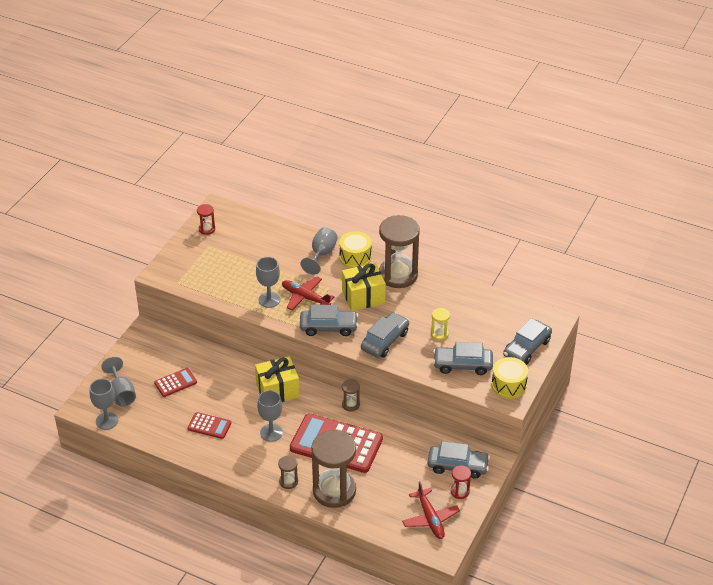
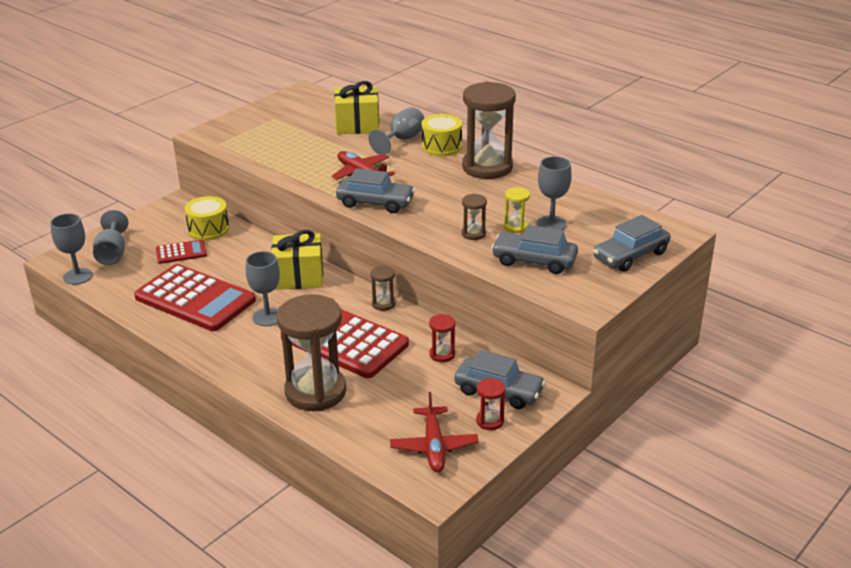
camera: 15 degrees right, 10 degrees down
red calculator [188,412,231,439] -> red calculator [134,264,256,331], size x2.11
red hourglass [197,204,215,235] -> red hourglass moved to [429,314,455,362]
grey goblet [256,257,280,308] -> grey goblet moved to [537,156,572,230]
brown hourglass [278,456,298,489] -> brown hourglass moved to [462,194,487,240]
yellow gift [342,263,386,311] -> yellow gift moved to [334,81,379,134]
grey car [361,312,409,358] -> none
yellow drum [491,357,528,399] -> yellow drum moved to [185,196,229,241]

